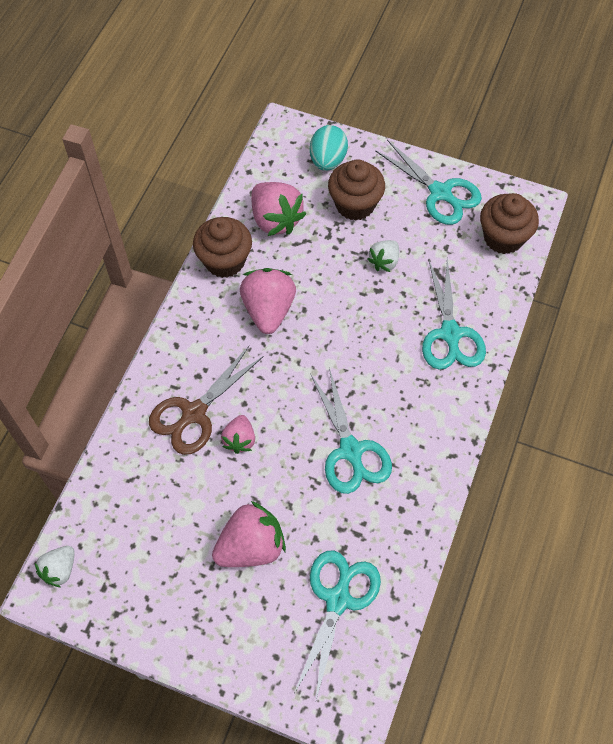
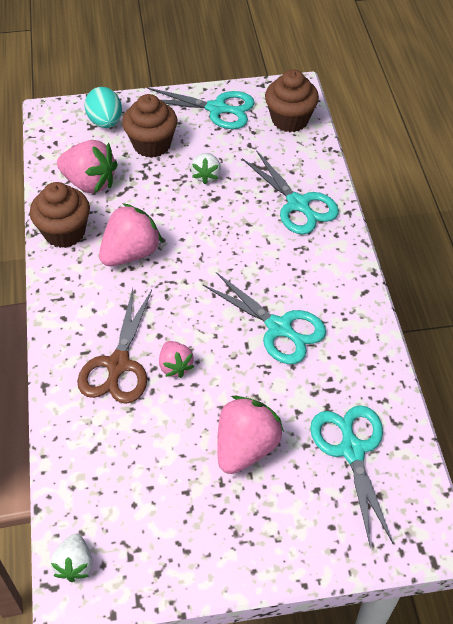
camera: 30 degrees left, 10 degrees down
pink strawberry [240,268,296,334] -> pink strawberry turned 75 degrees clockwise [99,203,163,266]

